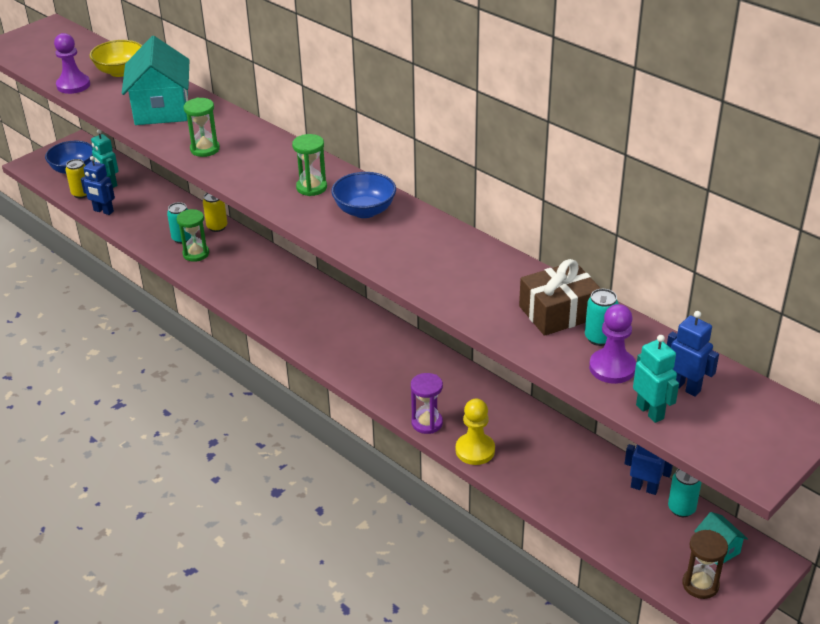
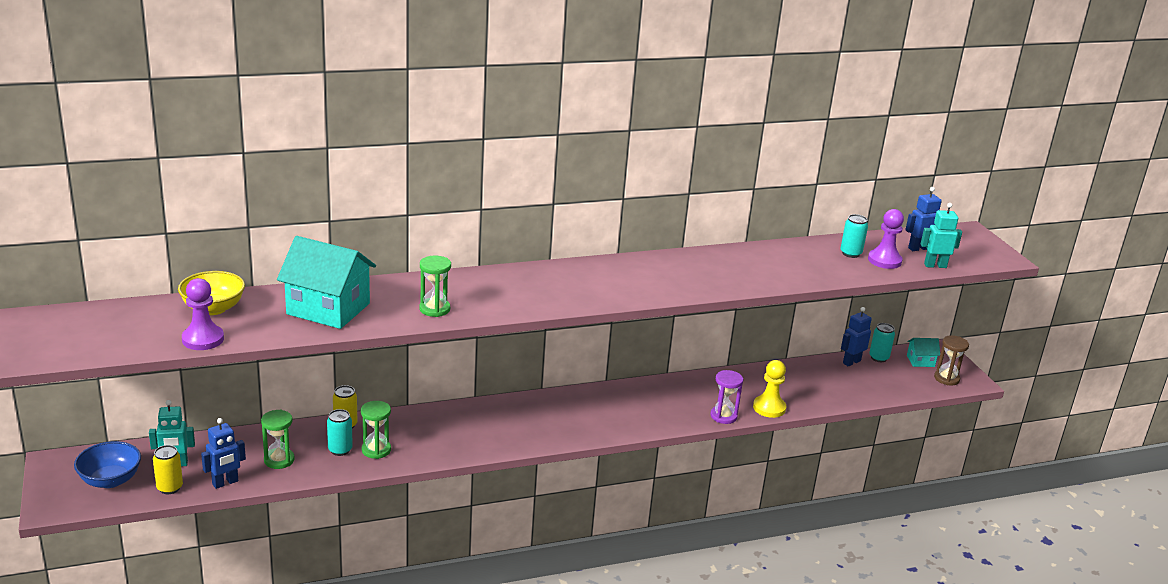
camera: 65 degrees left, 10 degrees down
green hourglass [292,134,327,196] -> green hourglass moved to [261,410,295,469]
blue bowl [331,172,396,218] -> none
brown gift [519,259,601,336] -> none

